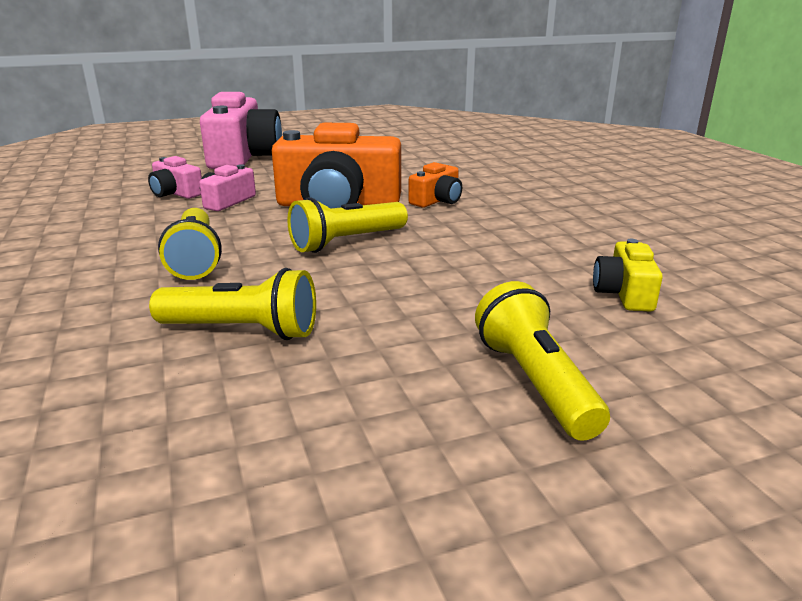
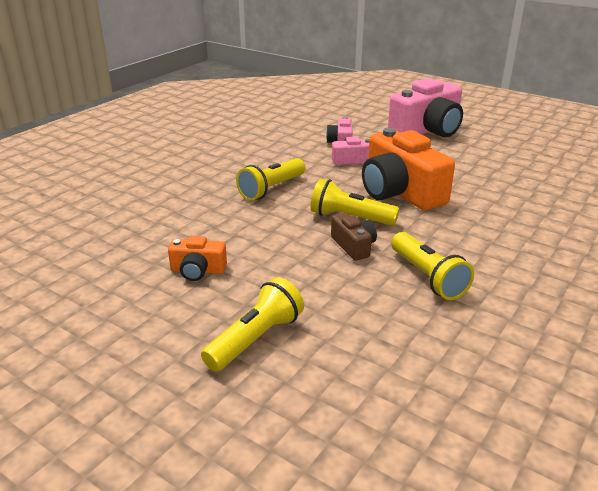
camera: 55 degrees right, 5 degrees up
yellow flashlight [149,268,316,340] -> yellow flashlight moved to [391,232,474,300]
orange camera [409,162,462,208] -> orange camera moved to [168,236,227,281]
yellow camera [593,239,663,312] -> none
none -> brown camera [331,212,377,261]

